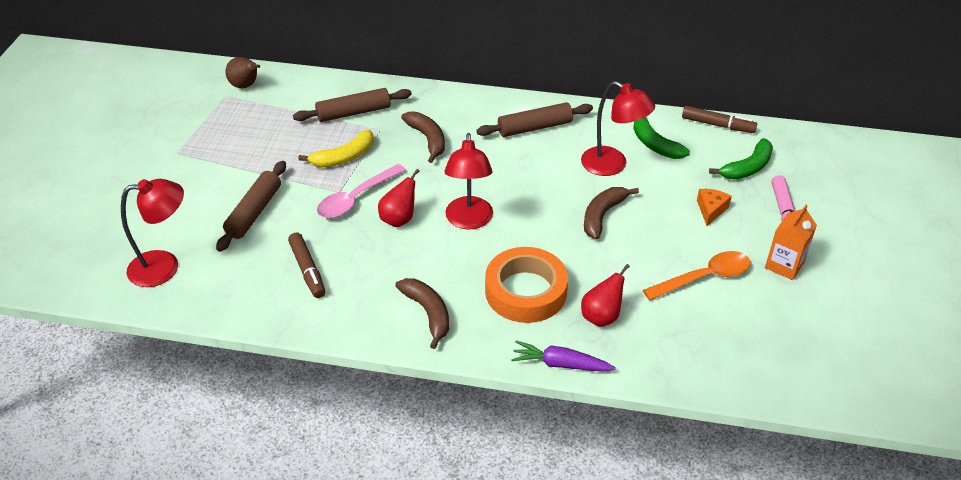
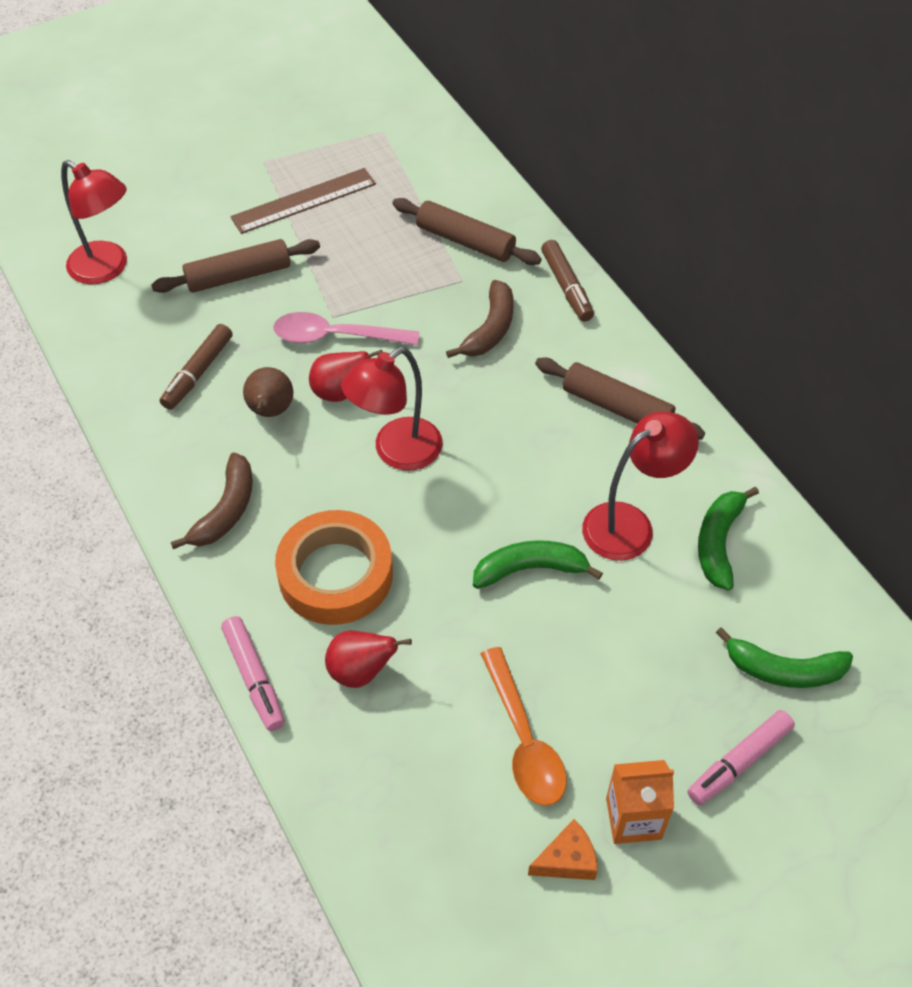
camera: 50 degrees right, 10 degrees up
brown pear [225,57,260,88] -> brown pear moved to [243,367,293,417]
yellow banana [299,130,374,167] -> none
purple carrot [511,341,616,372] -> pink marker [221,616,285,731]
red lamp [581,81,655,176] -> red lamp turned 120 degrees counterclockwise [582,412,699,561]
brown banana [584,187,639,240] -> green banana [473,540,603,589]
orange spoon [643,251,751,300] -> orange spoon turned 45 degrees clockwise [480,647,567,806]
brown marker [682,106,757,133] -> brown marker moved to [541,240,594,322]
orange cheese [697,189,732,226] -> orange cheese moved to [528,819,598,880]
none -> brown ruler [230,168,376,234]

